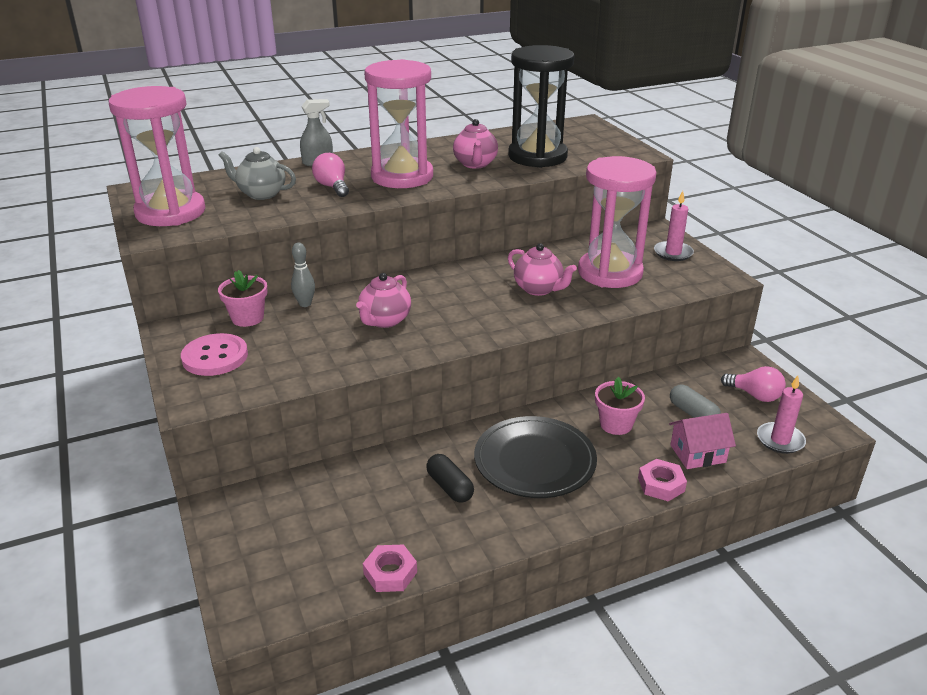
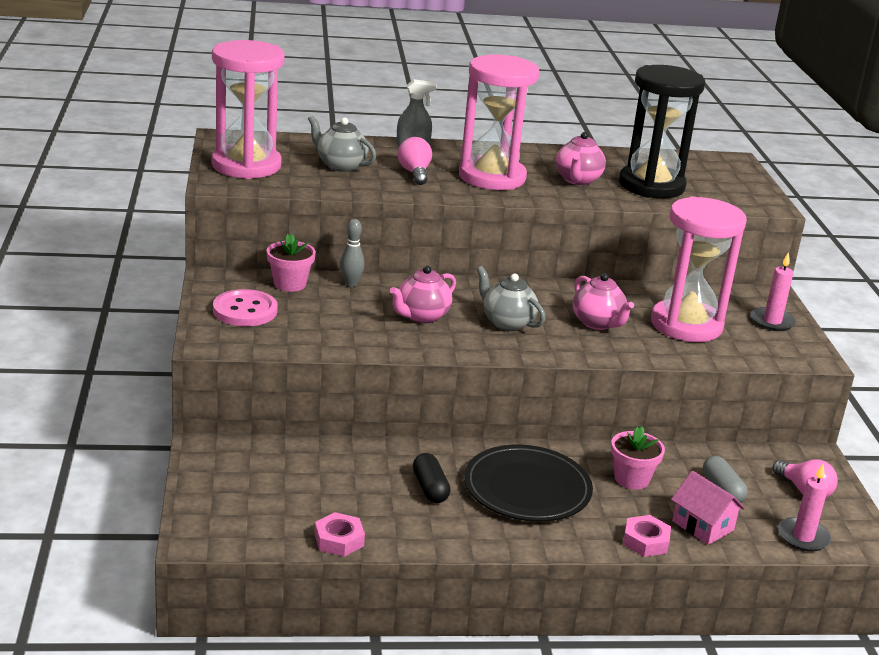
camera: 15 degrees right, 5 degrees down
pink house [669,413,736,469] -> pink house turned 45 degrees clockwise [671,471,745,545]
none -> grey teapot [477,266,545,331]

